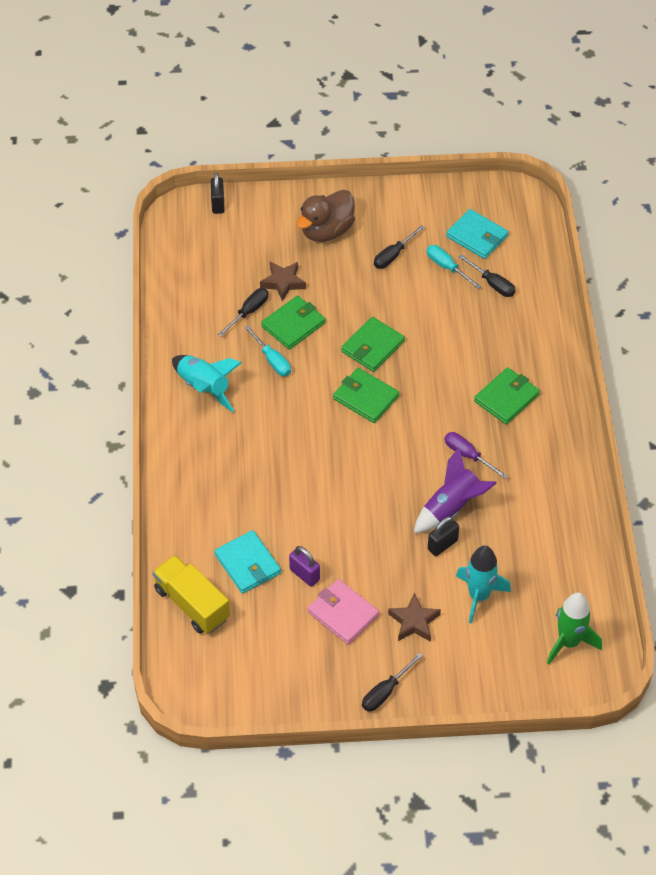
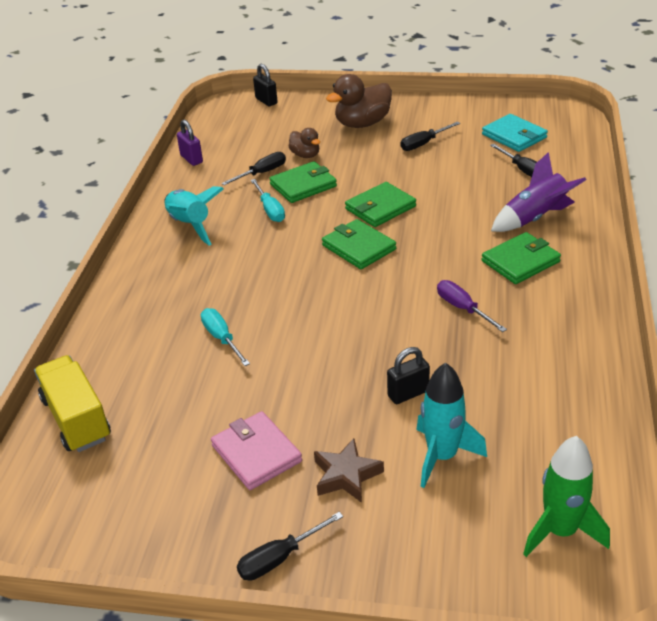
camera: 15 degrees right, 15 degrees down
black padlock [211,172,224,214] -> black padlock turned 45 degrees counterclockwise [253,64,278,106]
turquoise wallet [214,530,281,594] -> none
brown star [260,262,306,302] -> brown duck [288,128,320,158]
purple padlock [289,546,320,587] -> purple padlock moved to [177,120,203,166]
purple rocket [414,448,497,533] -> purple rocket moved to [491,152,586,232]
turquoise screwdriver [427,245,481,289] -> turquoise screwdriver moved to [201,308,250,366]

